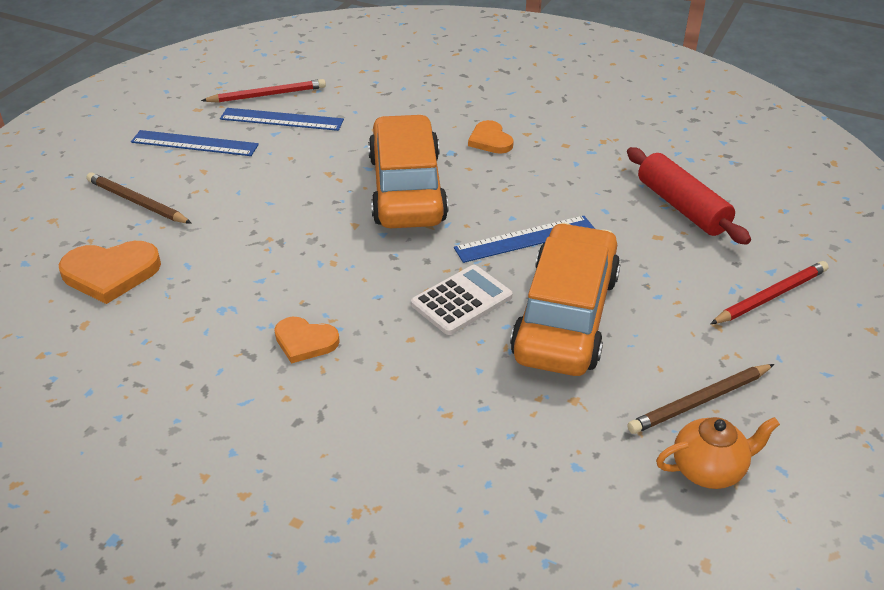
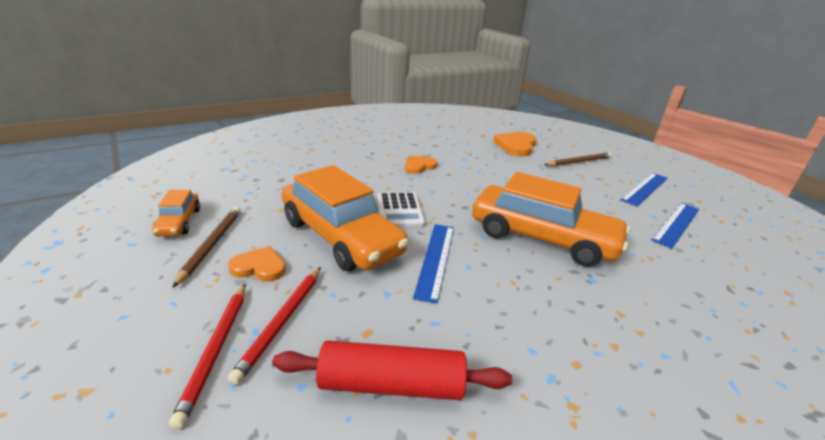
camera: 120 degrees right, 10 degrees down
red pencil [201,79,326,103] -> red pencil moved to [228,267,321,385]
orange heart [468,120,514,154] -> orange heart moved to [228,246,286,281]
orange teapot [656,417,780,489] -> orange car [152,190,200,236]

